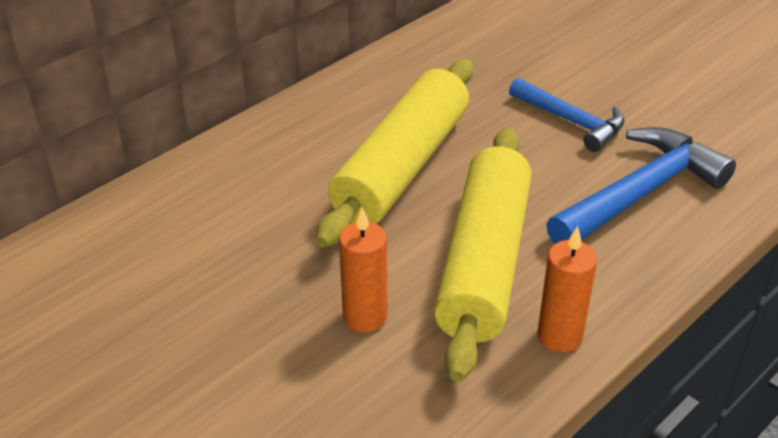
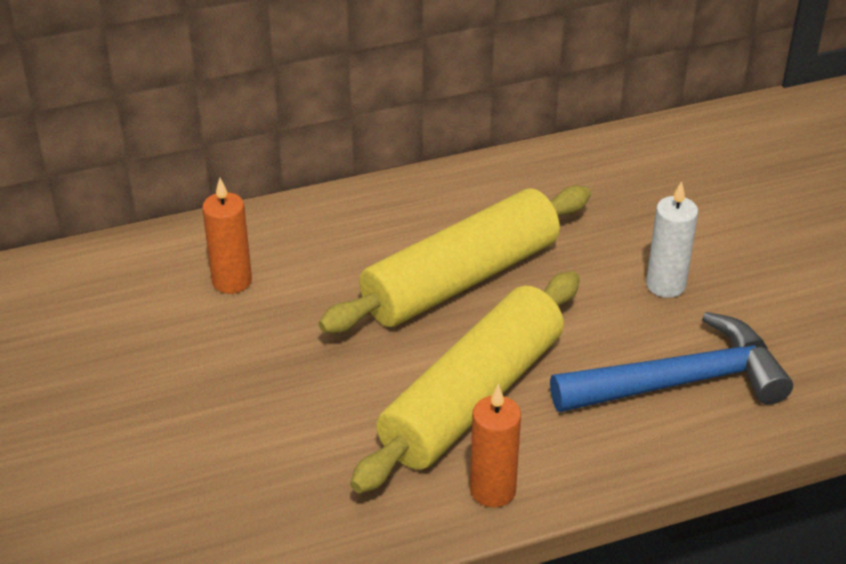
camera: 25 degrees right, 0 degrees up
orange candle [339,208,387,332] -> orange candle moved to [202,178,252,294]
blue hammer [509,78,625,152] -> white candle [646,181,698,298]

